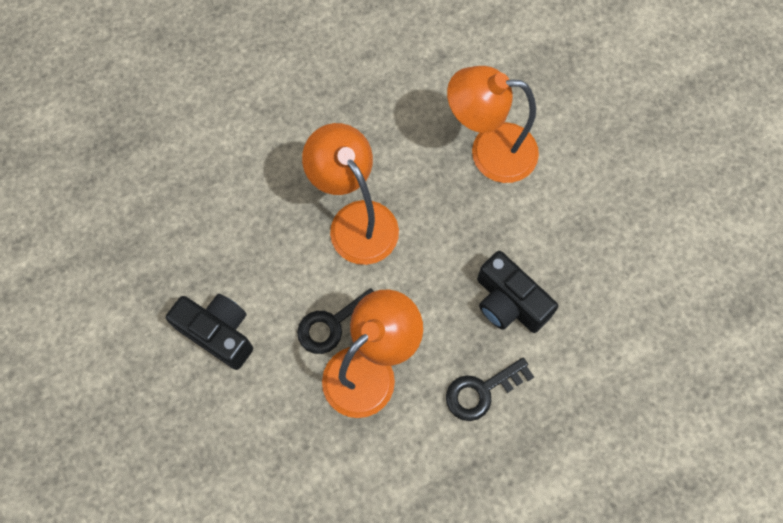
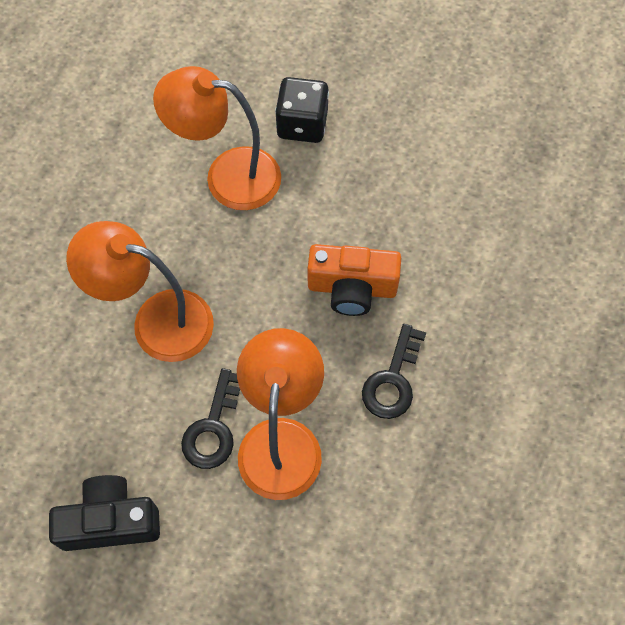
camera: 40 degrees left, 5 degrees down
orange lamp [447,66,539,183] -> orange lamp turned 45 degrees clockwise [153,66,281,210]
black camera [477,251,558,333] -> orange camera [307,244,401,316]
none -> black dice [275,77,329,143]

